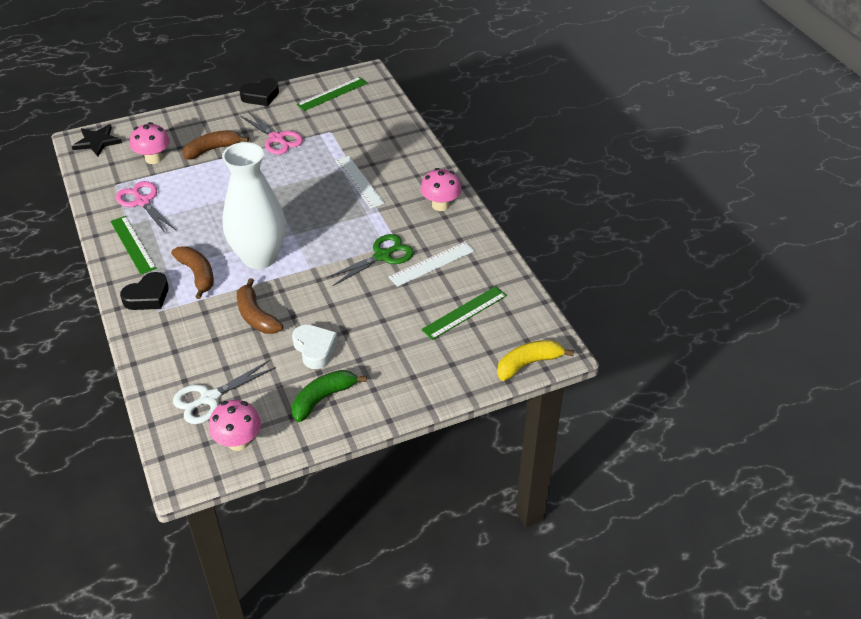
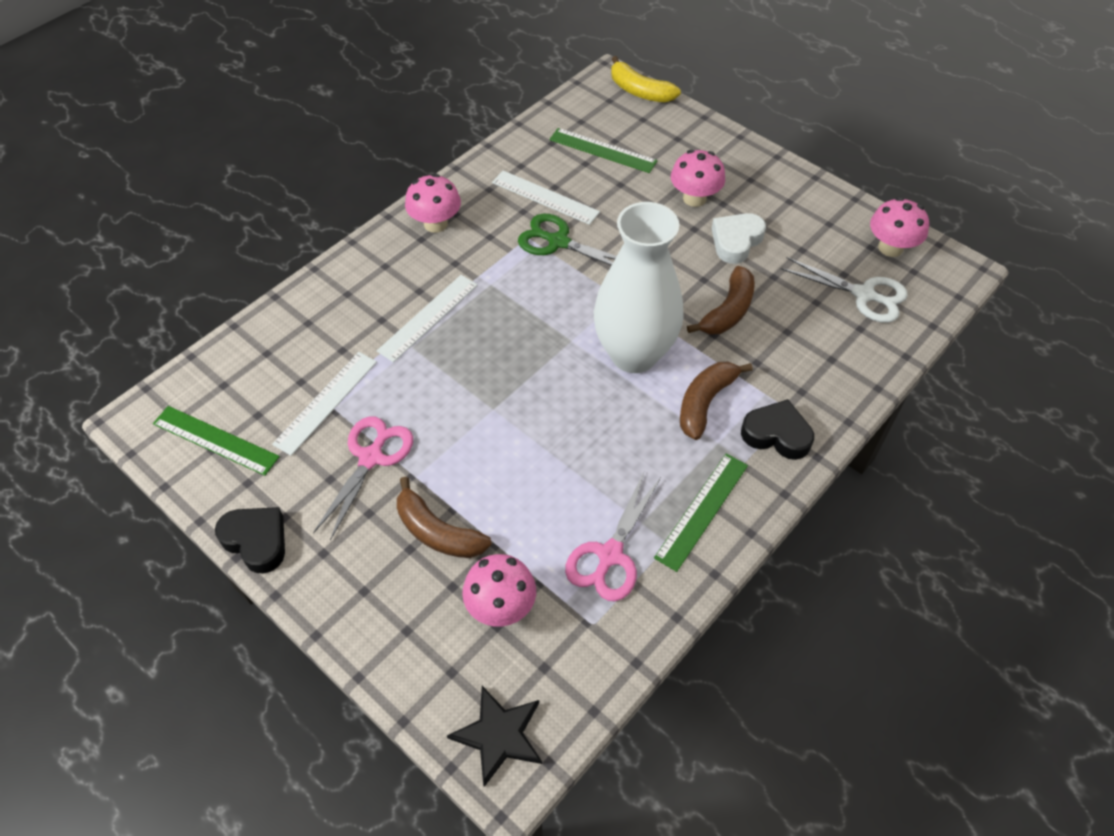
camera: 115 degrees left, 10 degrees up
green banana [292,370,367,422] -> none
none -> white ruler [272,352,377,456]
none -> pink mushroom [671,150,725,207]

